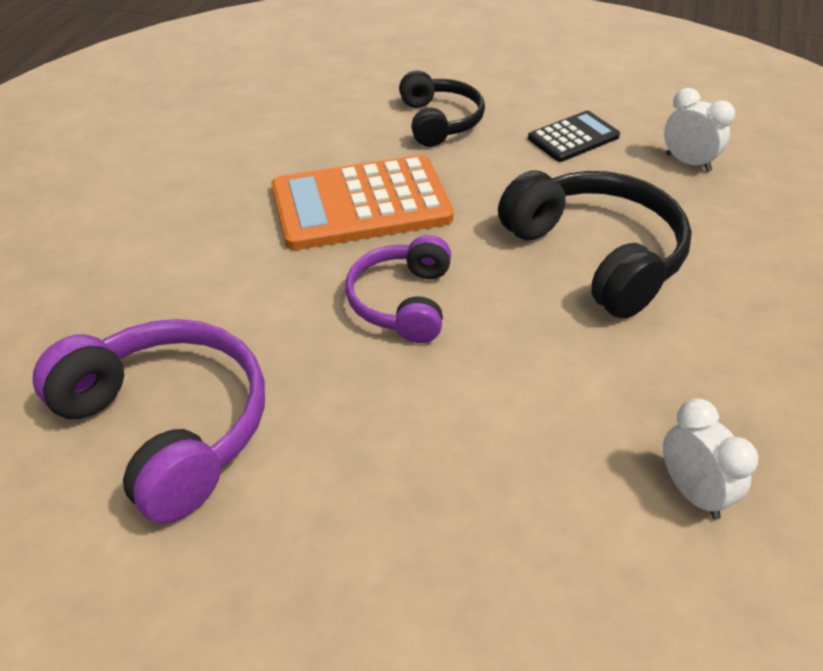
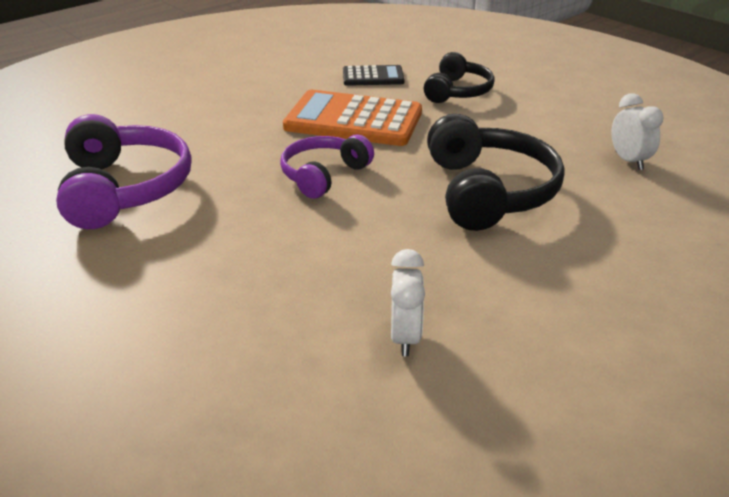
camera: 30 degrees right, 10 degrees down
black calculator [528,111,620,162] -> black calculator moved to [343,65,404,86]

